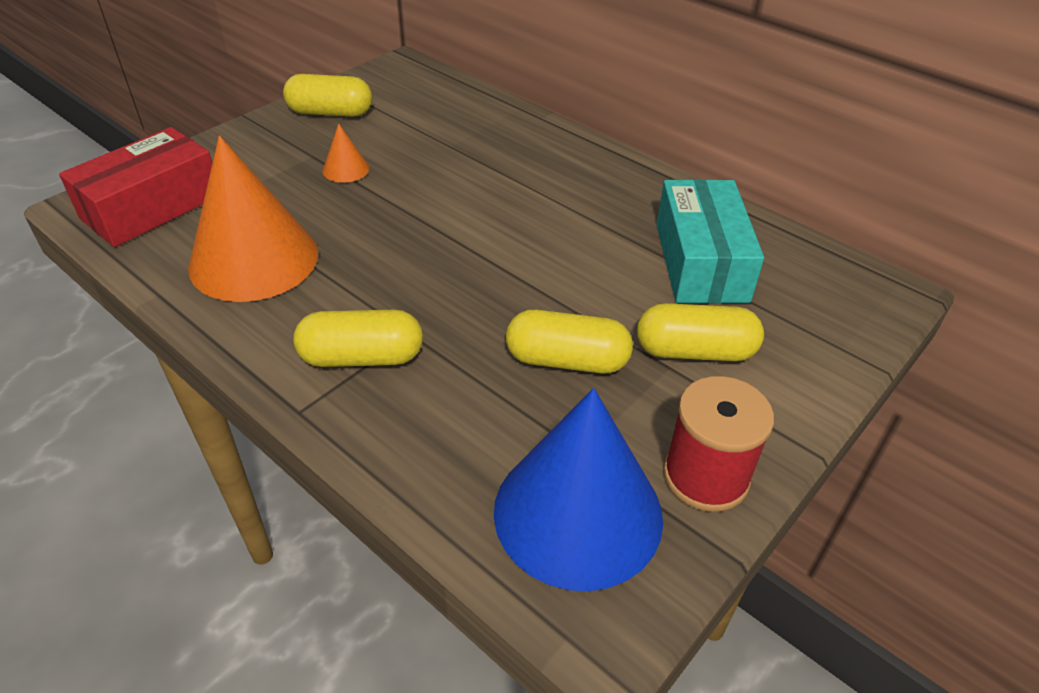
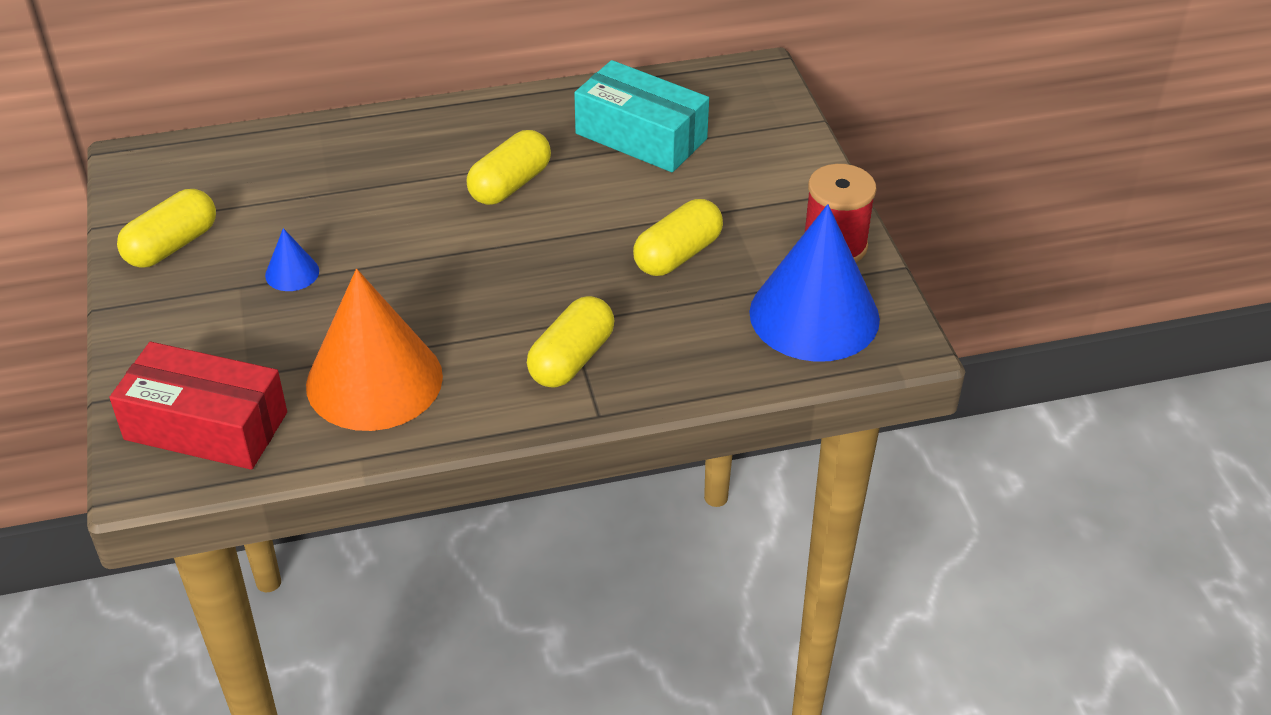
camera: 55 degrees left, 0 degrees up
red box [59,127,212,247] -> red box turned 60 degrees counterclockwise [109,342,287,470]
orange cone [322,123,369,183] -> blue cone [265,228,319,291]
yellow capsule [637,303,764,361] -> yellow capsule moved to [467,130,551,205]

